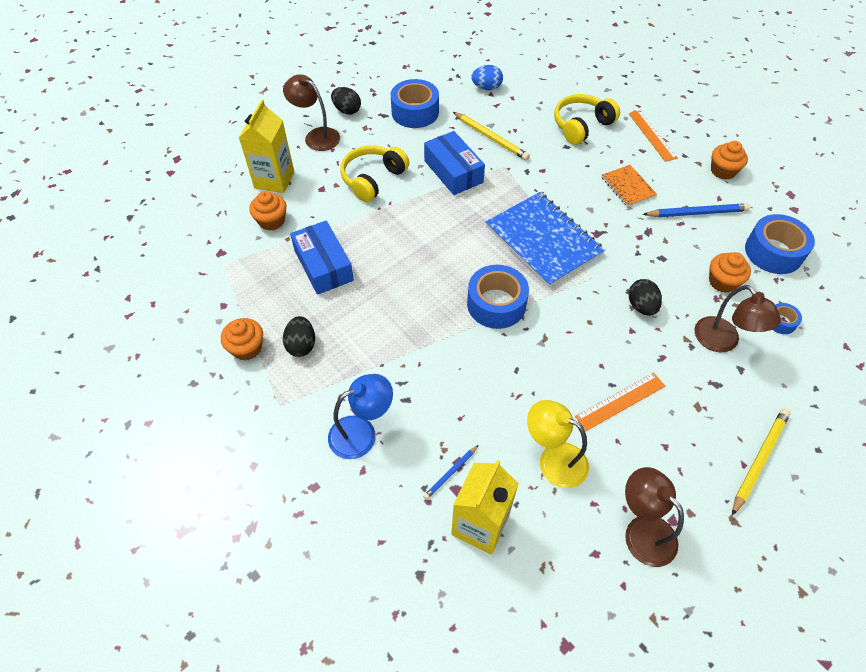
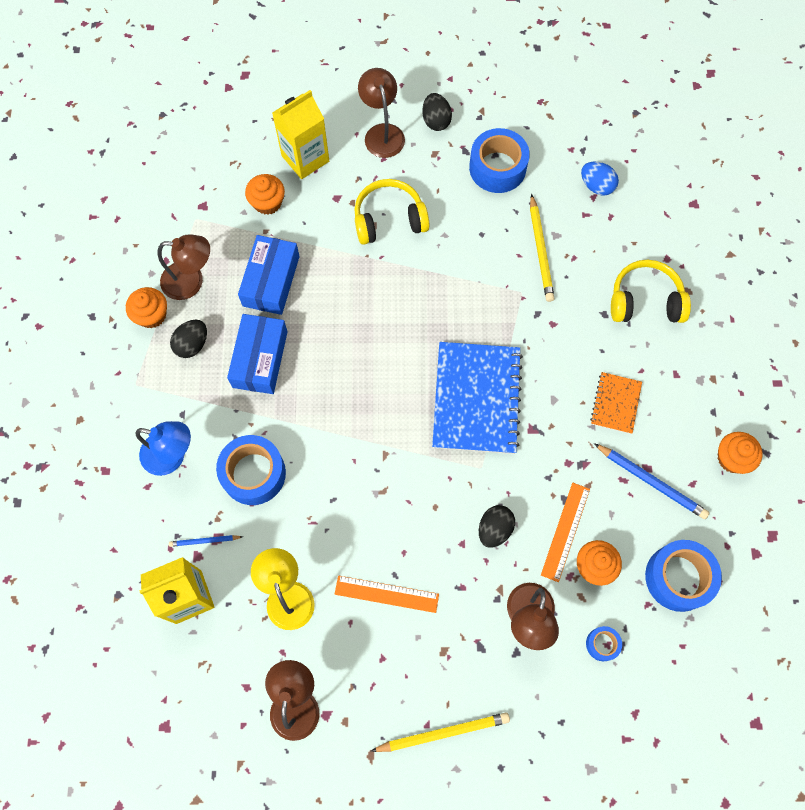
camera: 40 degrees right, 15 degrees up
blue box [424,131,485,195] -> blue box moved to [227,314,288,394]
blue tape [467,265,529,329] -> blue tape moved to [216,435,286,505]
orange ruler [629,110,678,162] -> orange ruler moved to [541,483,590,582]
none -> brown lamp [158,234,210,300]

